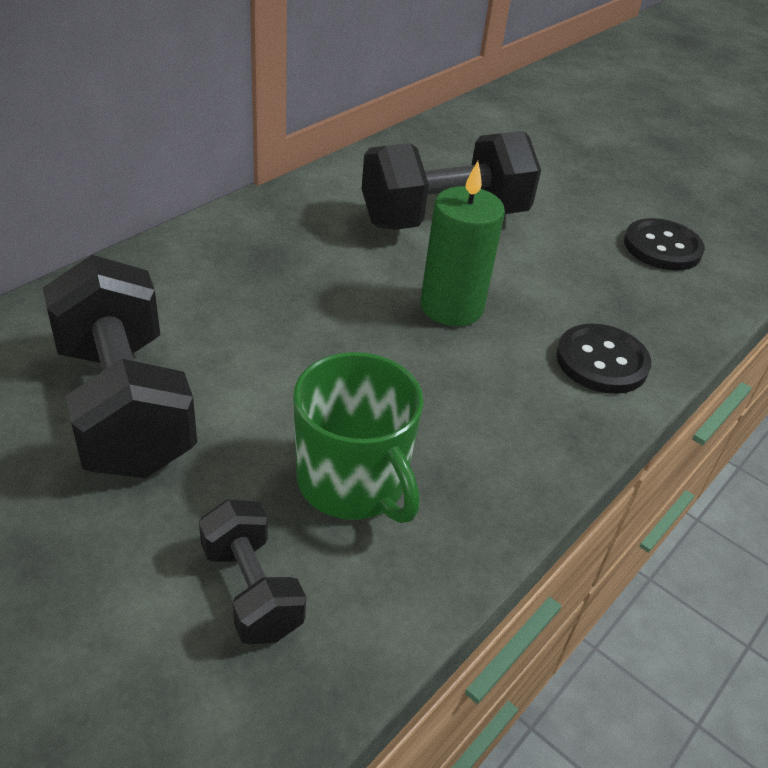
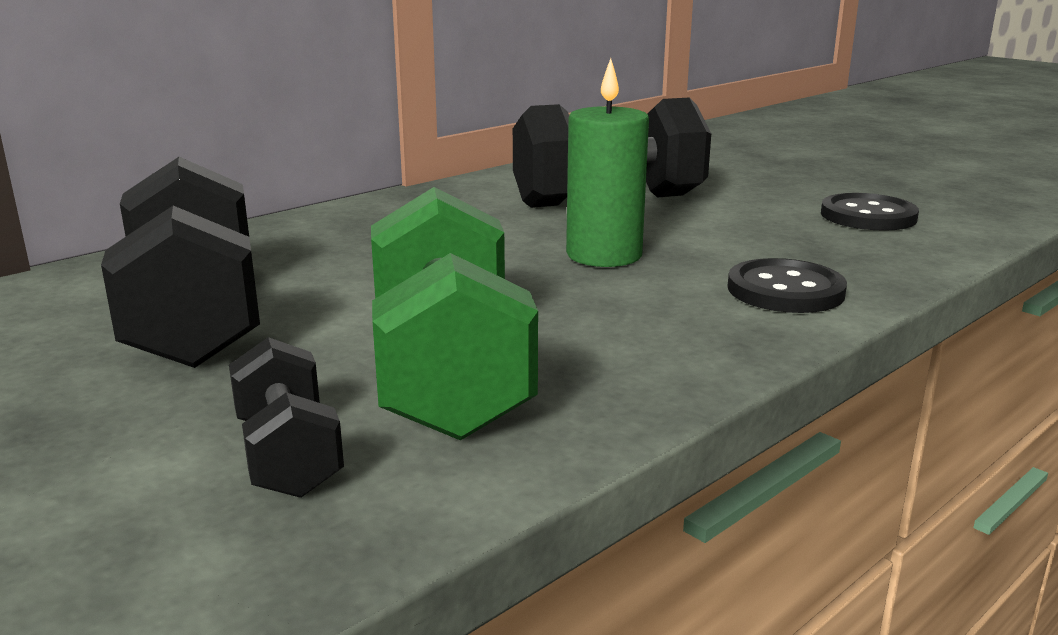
camera: 10 degrees right, 20 degrees down
green mug [293,352,424,523] -> green dumbbell [371,187,538,441]

